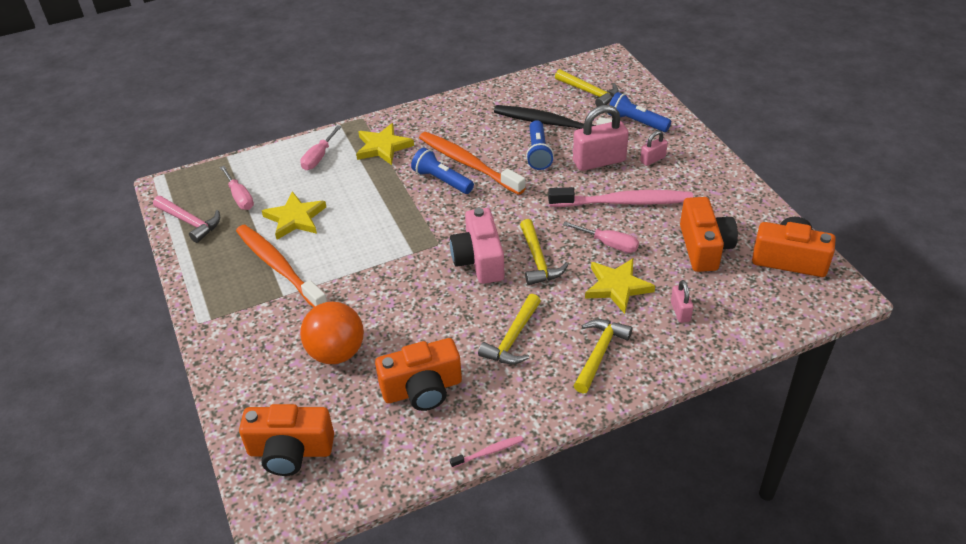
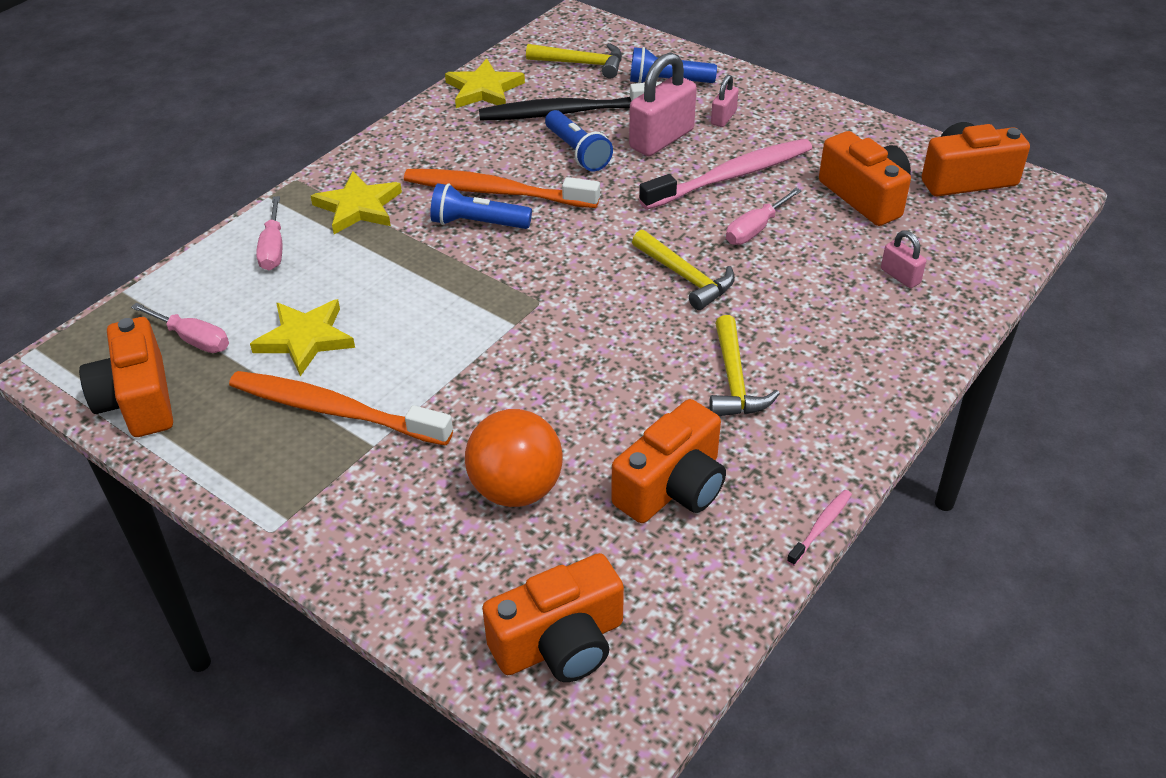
camera: 30 degrees left, 0 degrees up
pink hammer [153,196,220,243] -> orange camera [79,317,173,437]
pink camera [450,208,504,284] -> none
pink screwdriver [563,222,639,253] -> pink screwdriver turned 135 degrees clockwise [726,188,802,245]
yellow hammer [573,319,633,393] -> none
yellow star [585,258,655,314] -> yellow star moved to [445,58,525,108]

